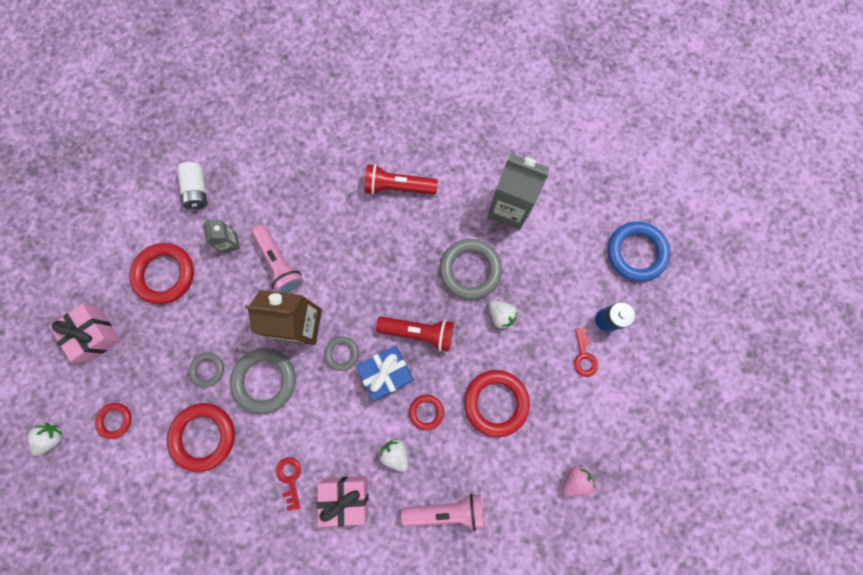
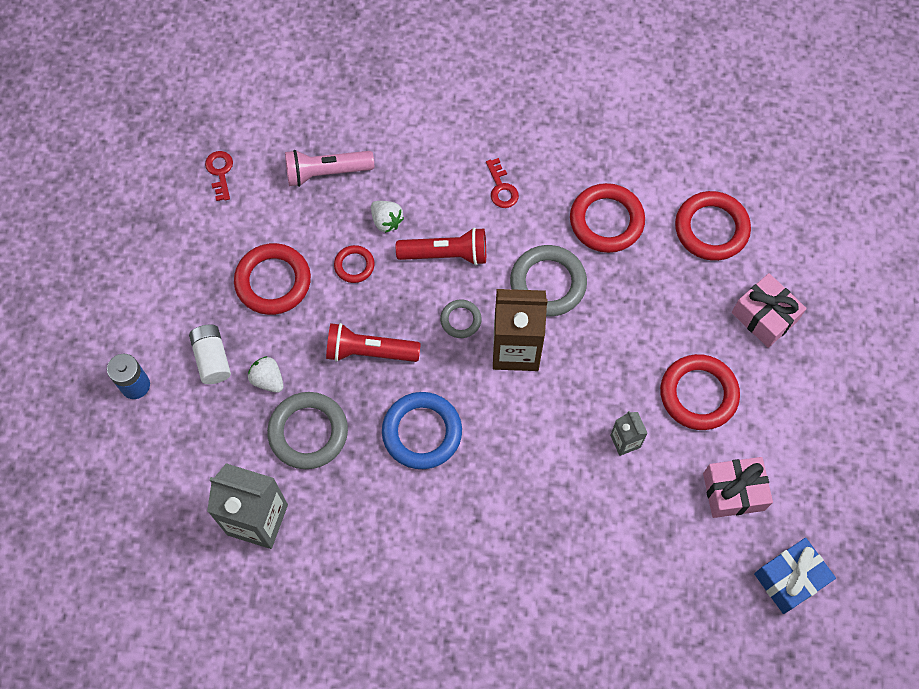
camera: 175 degrees right, 10 degrees down
white strawberry [28,423,63,456] -> none
red ring [95,403,132,439] -> red ring [675,191,751,261], size x1.88
white battery [177,162,208,209] -> white battery moved to [189,324,231,384]
grey ring [189,353,224,387] -> none
pink flashlight [251,225,304,294] -> none
pink gift [317,476,369,527] -> pink gift moved to [703,457,773,518]
blue gift [356,346,414,401] -> blue gift moved to [754,538,836,614]
red flashlight [365,164,438,195] -> red flashlight moved to [396,227,486,265]
pink strawberry [562,465,595,497] -> none
red key [574,328,598,377] -> red key moved to [205,151,233,201]
blue ring [607,222,671,282] -> blue ring moved to [382,392,462,469]

